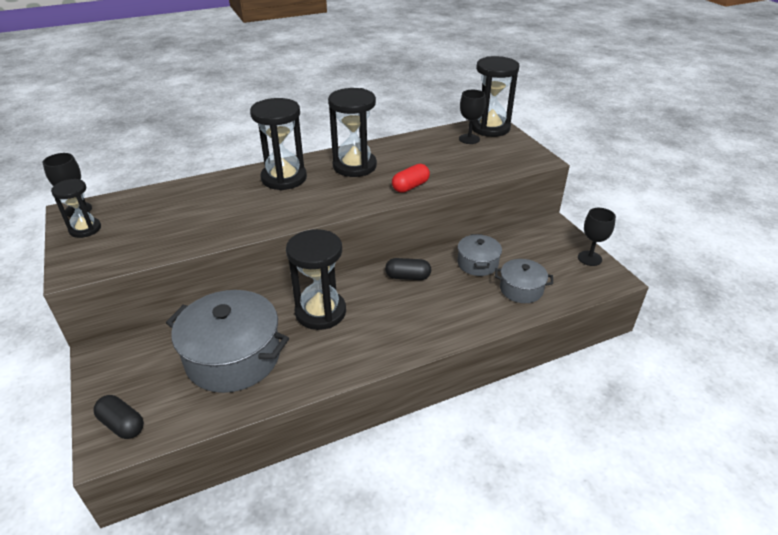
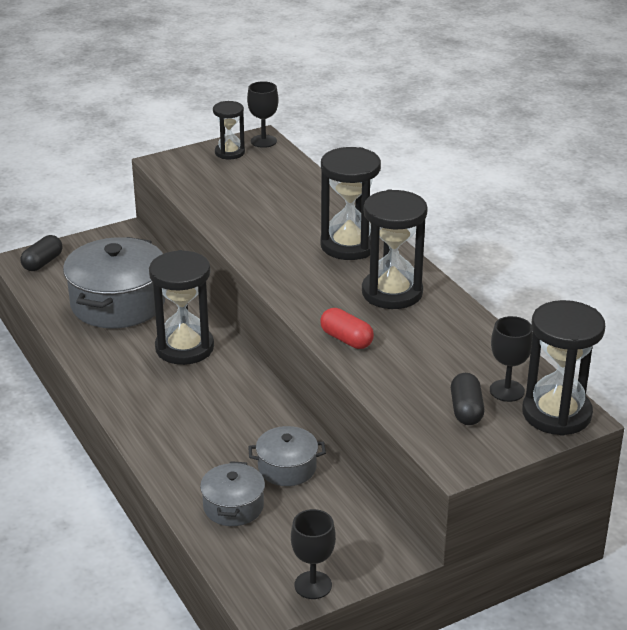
camera: 85 degrees right, 5 degrees down
black capsule [385,258,431,280] -> black capsule moved to [451,373,484,425]

